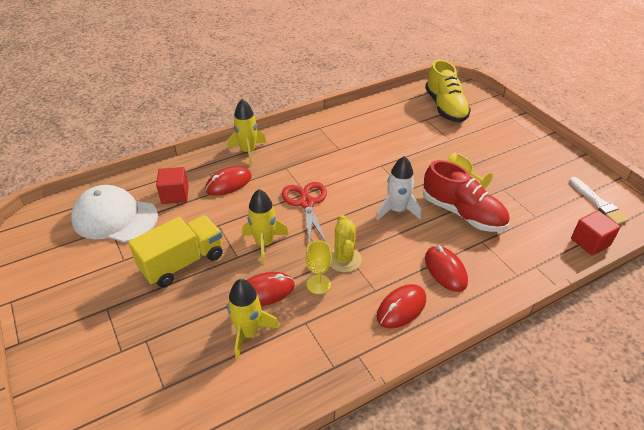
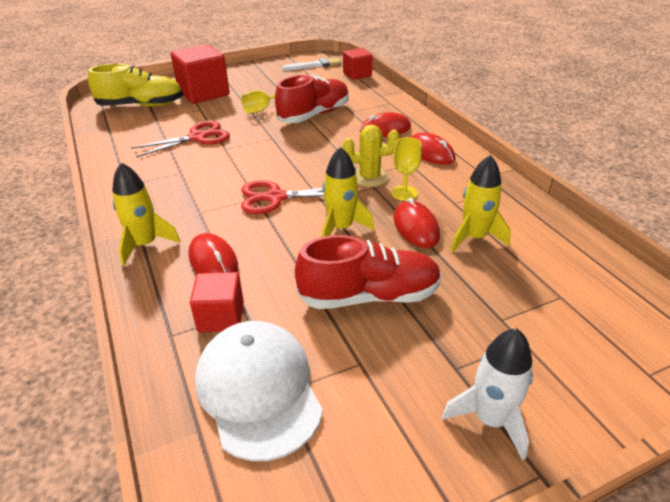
camera: 85 degrees left, 5 degrees down
white cap [71,185,158,242] -> white cap turned 135 degrees clockwise [195,321,323,461]
yellow truck [128,215,223,288] -> red shoe [295,235,442,309]
white rocket [376,156,421,220] -> white rocket moved to [442,328,533,460]
none -> red scissors [131,121,230,157]
none -> red cube [171,44,230,104]

